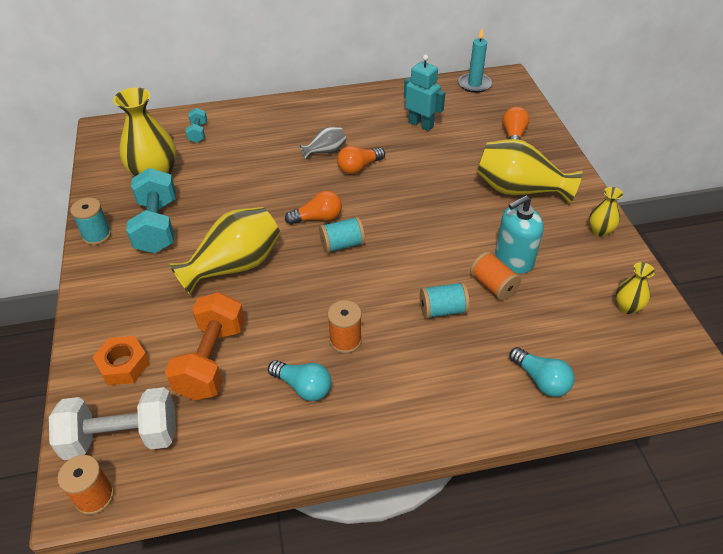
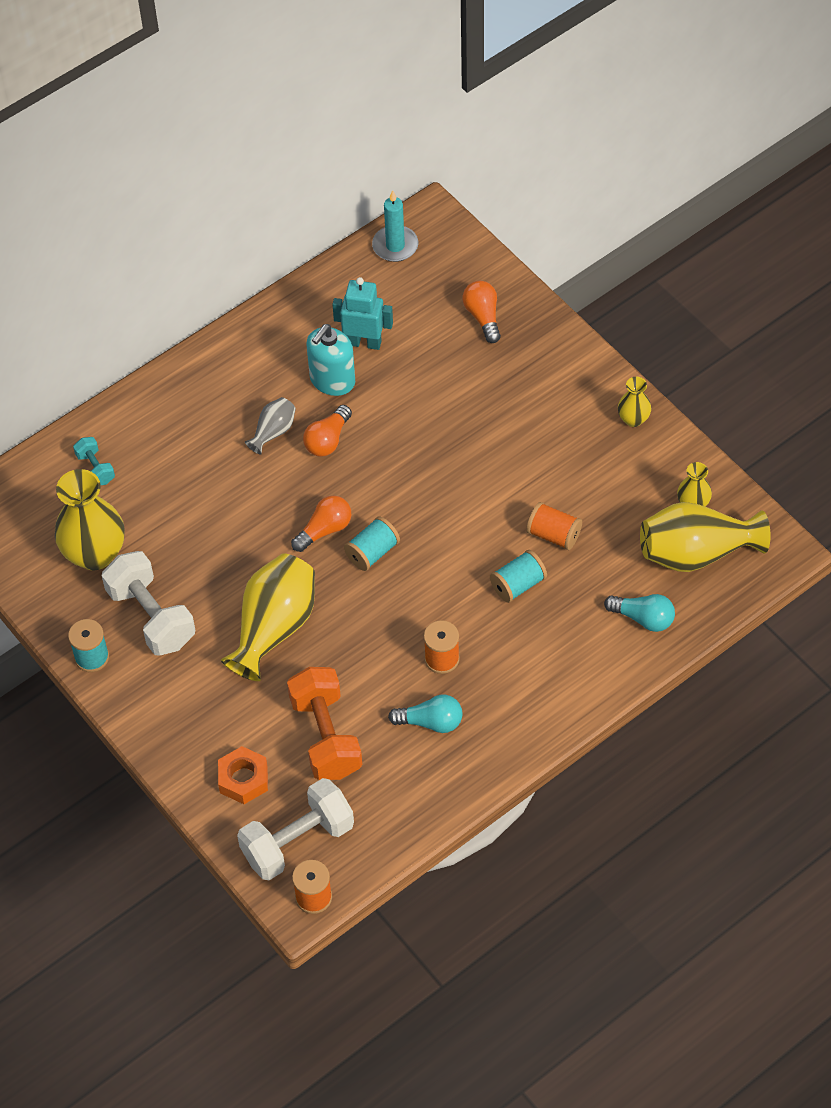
camera: 25 degrees left, 10 degrees up
turquoise dumbbell [126,168,176,253] -> white dumbbell [101,551,195,656]
yellow vase [476,139,582,204] -> yellow vase moved to [640,502,771,572]
turquoise soap dispenser [495,195,544,274] -> turquoise soap dispenser moved to [306,324,355,396]

